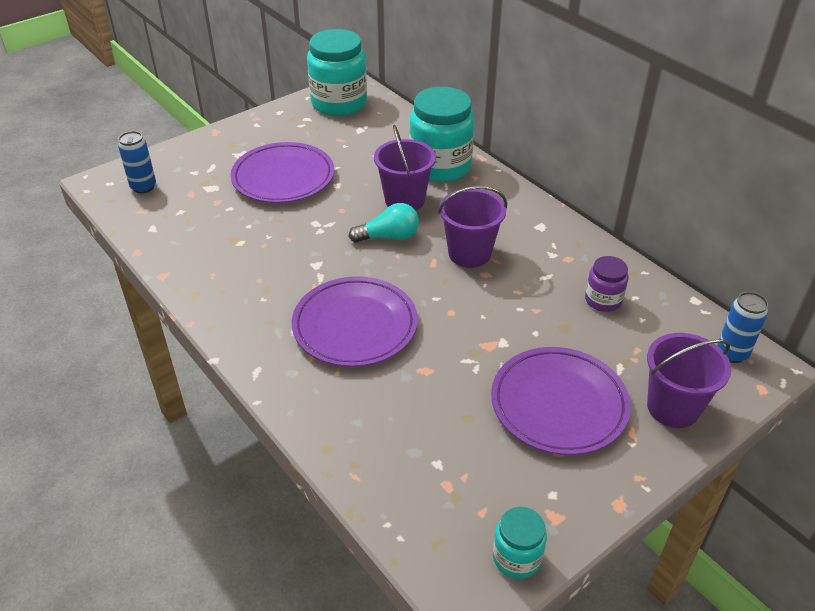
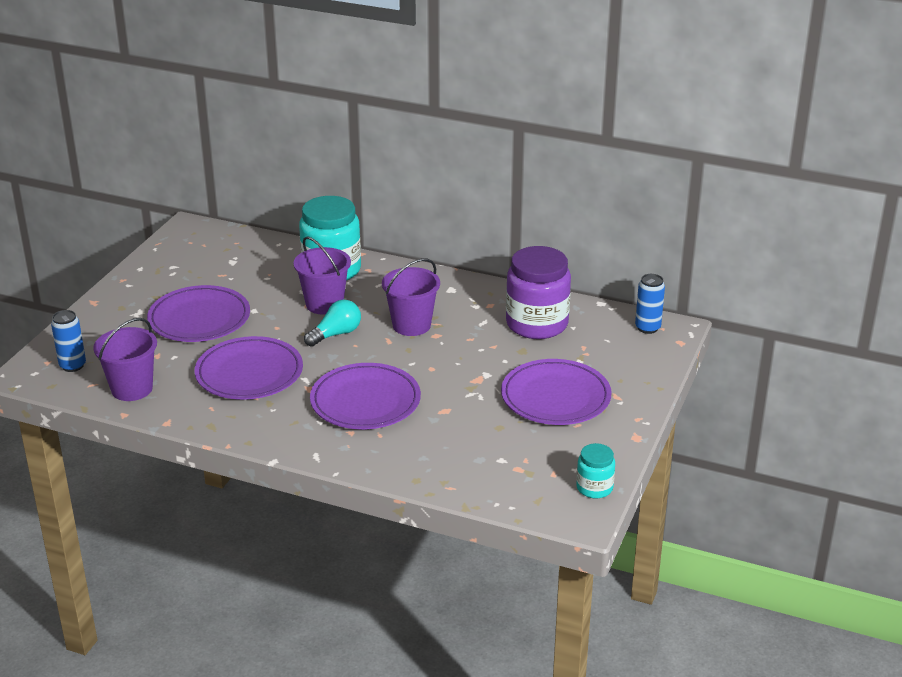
camera: 30 degrees left, 10 degrees down
turquoise jar [307,29,367,116] -> none
purple jar [585,256,628,312] -> purple jar [506,246,571,339], size x1.98
purple bucket [647,333,731,428] -> purple bucket moved to [93,318,157,401]
none -> purple plate [195,336,303,400]

